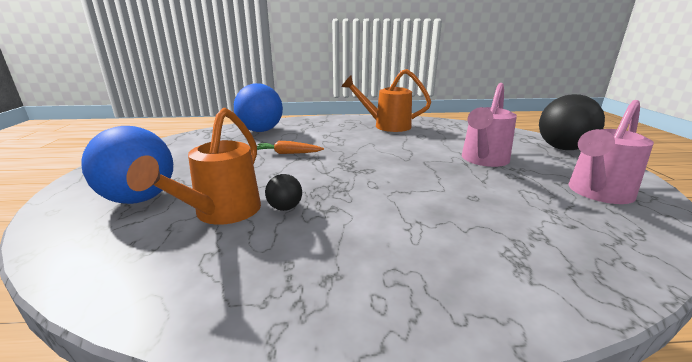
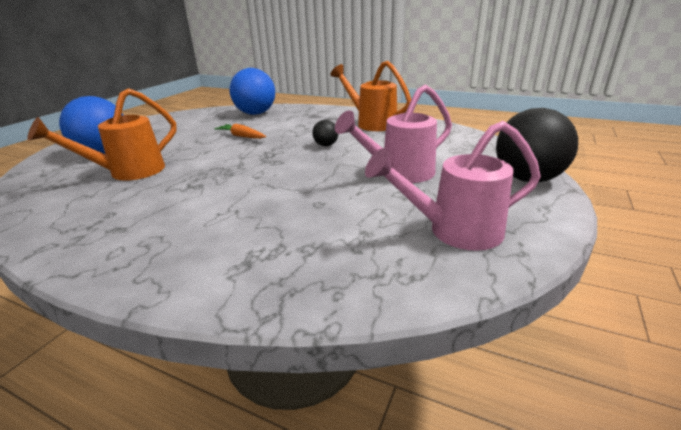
camera: 30 degrees right, 5 degrees up
black ball [265,174,302,211] -> black ball moved to [312,120,338,146]

